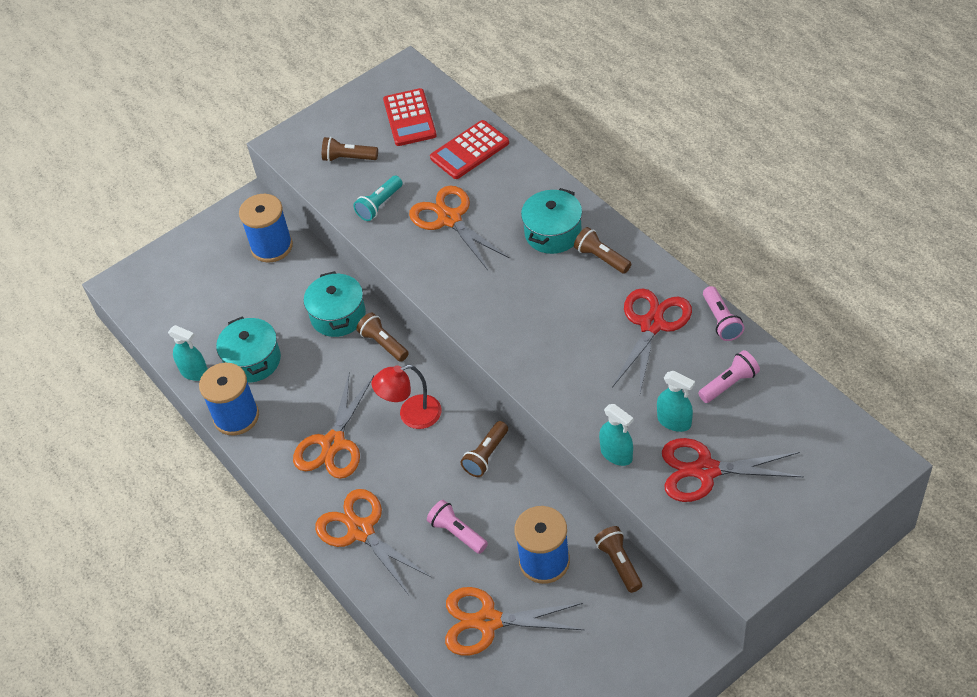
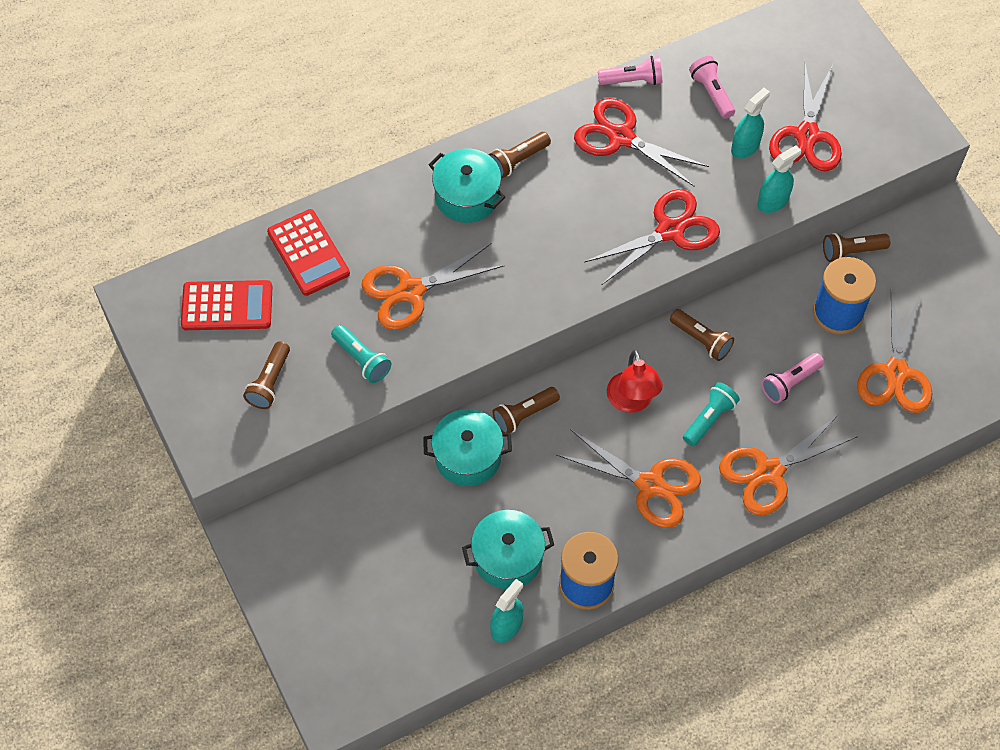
camera: 85 degrees left, 10 degrees up
blue spool [239,194,293,263] -> none
none -> red scissors [585,189,720,285]
none -> turquoise flashlight [683,382,740,446]

